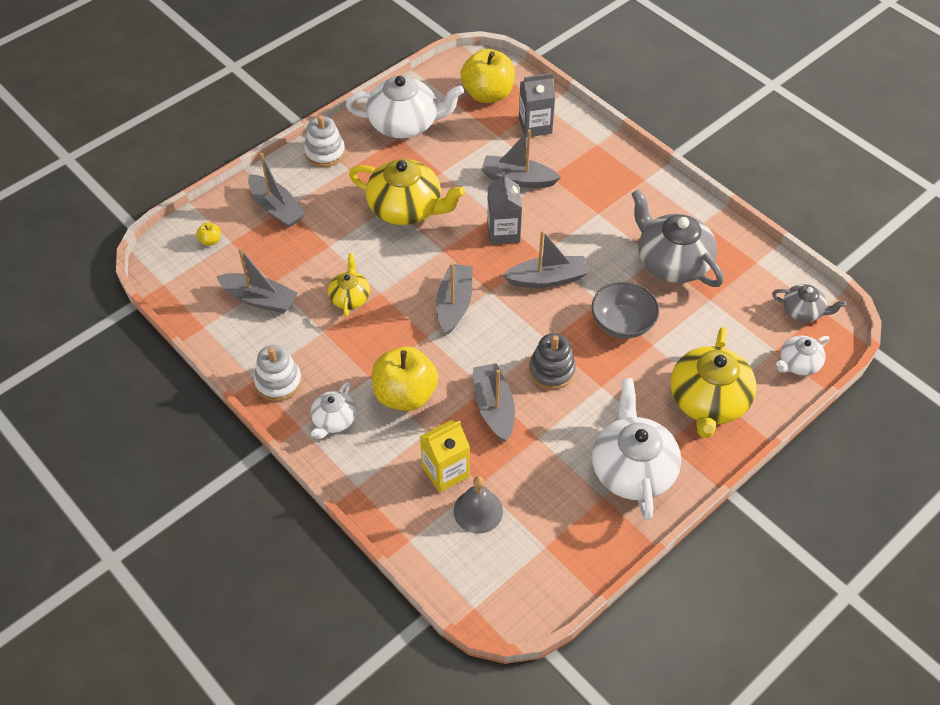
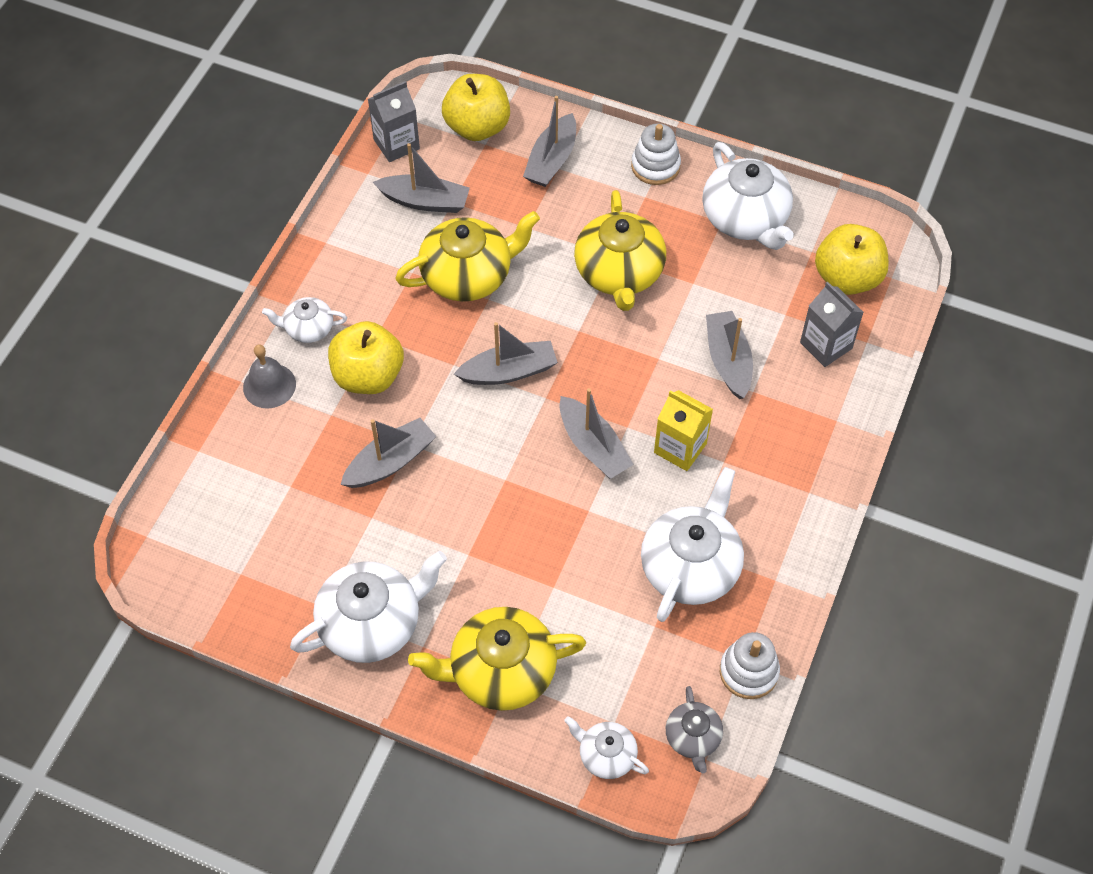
camera: 65 degrees right, 5 degrees up
yellow apple [196,222,221,246] -> yellow apple [442,74,510,141], size x2.49
grey boat [216,247,298,313] -> grey boat turned 75 degrees counterclockwise [373,143,470,213]
white stacking toy [254,345,302,401] -> white stacking toy moved to [720,632,780,699]
yellow teapot [328,253,370,317] -> yellow teapot [395,211,540,302], size x1.88
yellow carton [420,420,470,493] -> yellow carton moved to [654,390,713,471]
grey bell [453,476,503,534] -> grey bell moved to [243,344,296,409]
grey carton [487,172,522,245] -> grey carton moved to [368,81,420,162]
grey stacking toy [529,333,576,389] -> none
grey bowl [592,282,659,339] -> none
grey teapot [631,189,724,287] -> white teapot [641,467,744,622]

